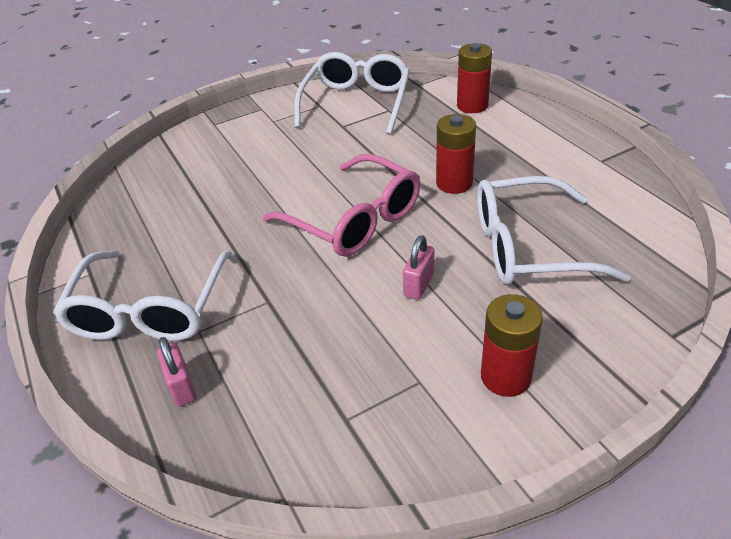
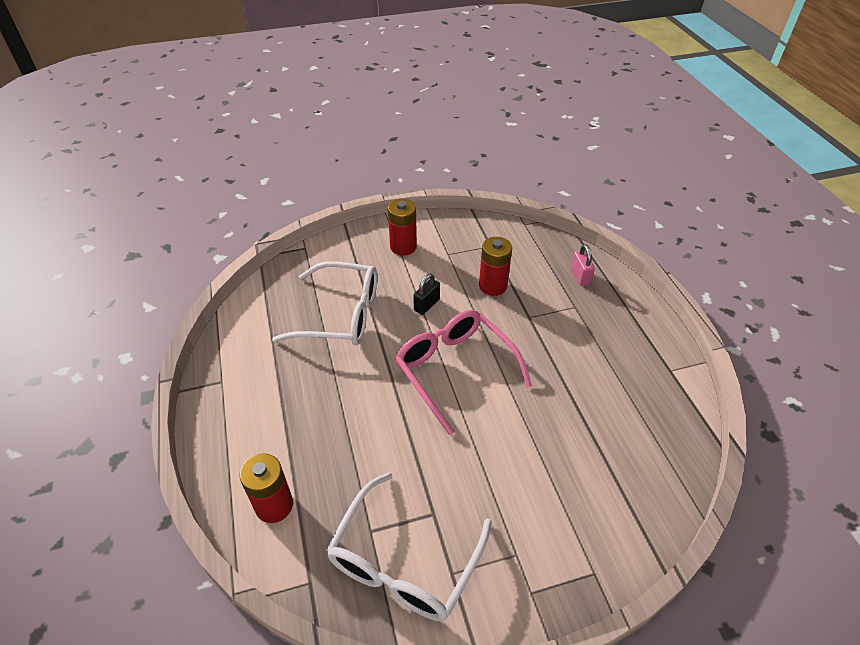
camera: 170 degrees left, 5 degrees up
white glasses [53,251,232,341] -> none
pink padlock [403,235,434,300] -> black padlock [413,274,440,315]
red battery [436,114,476,194] -> red battery moved to [479,237,512,296]

